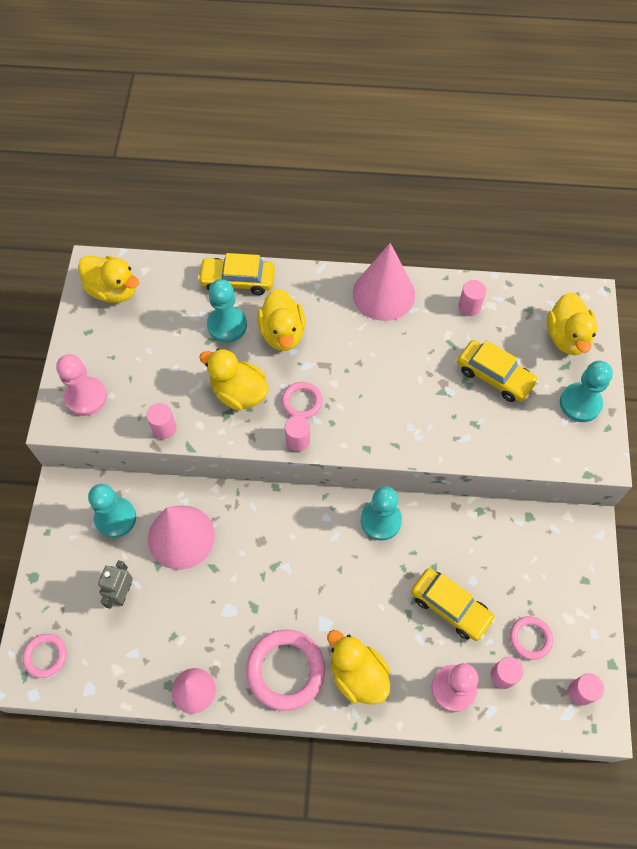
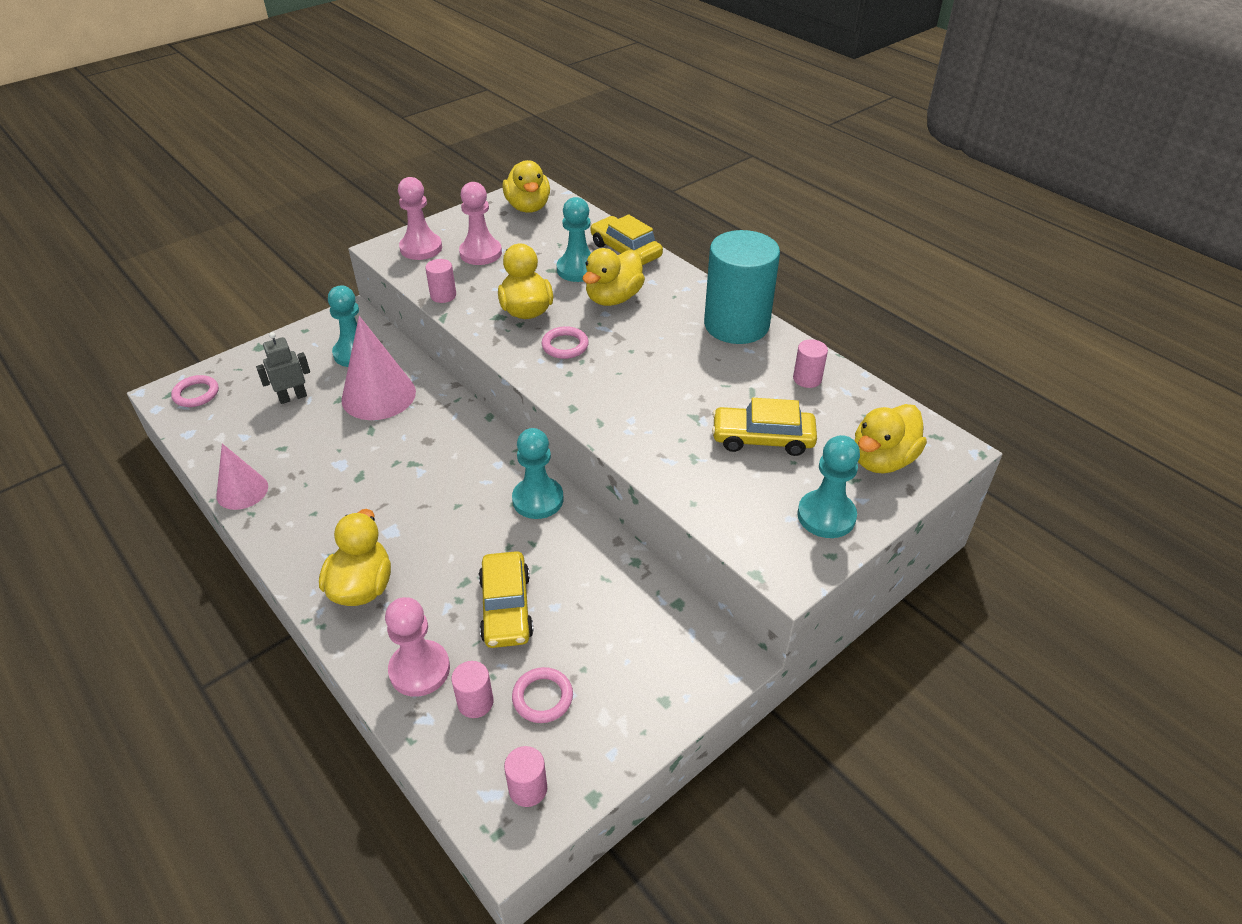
camera: 45 degrees right, 20 degrees down
pink ring [246,629,325,711] -> none
pink cylinder [285,416,310,451] -> none
pink cone [353,243,415,321] -> turquoise cylinder [704,230,780,344]
yellow car [457,340,539,402] -> yellow car turned 105 degrees clockwise [712,398,817,456]
none -> pink pawn [459,182,502,265]

